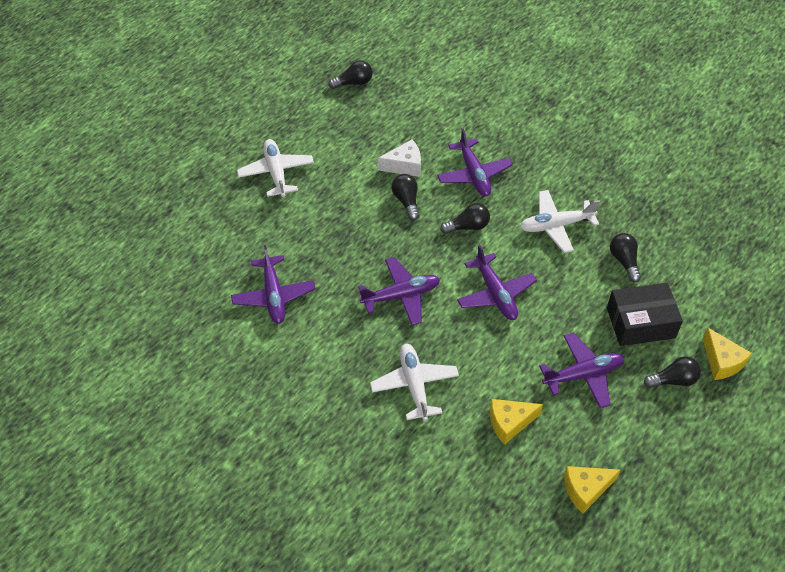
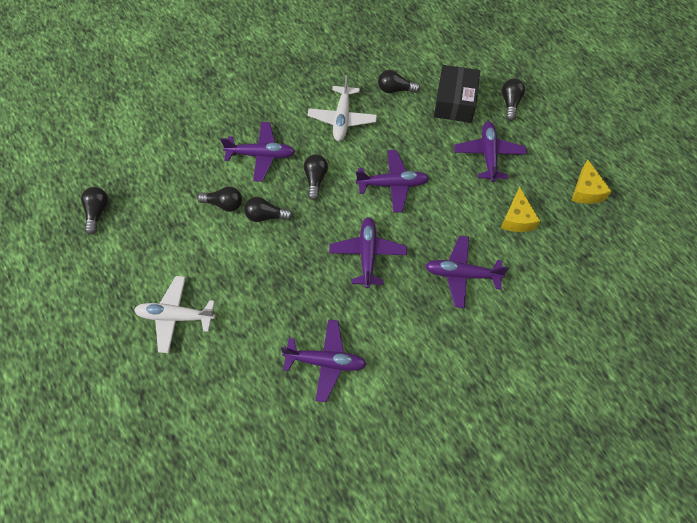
camera: 70 degrees left, 10 degrees up
white plane [370,344,459,421] -> purple plane [425,236,509,308]
white cheese [377,140,421,177] -> black light bulb [197,186,242,212]
yellow cheese [703,327,752,380] -> none

